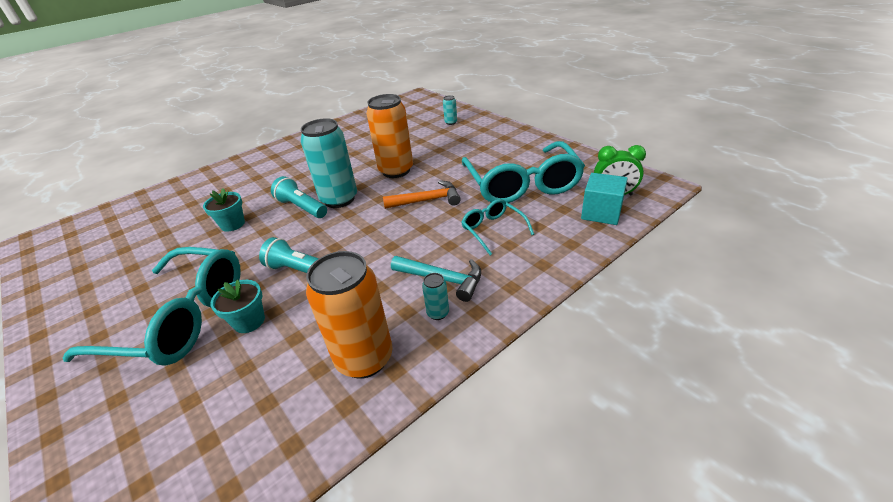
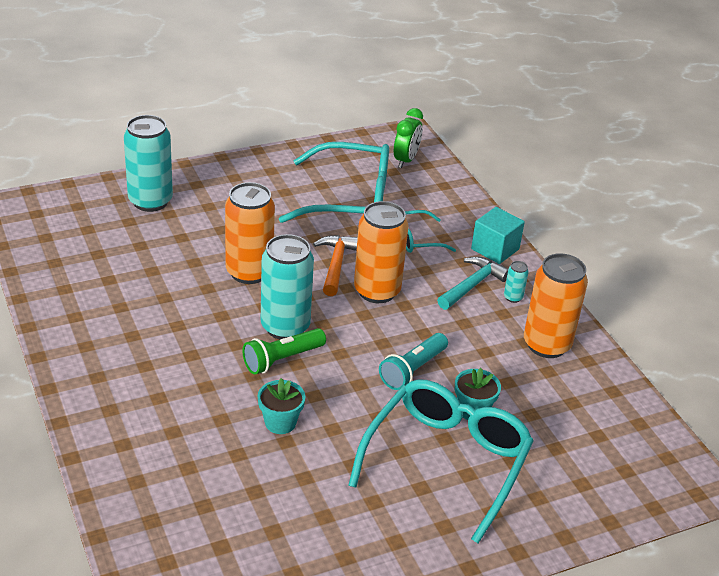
camera: 80 degrees left, 0 degrees up
turquoise flashlight [271,176,327,218] -> green flashlight [242,328,326,374]
turquoise can [443,95,457,125] -> turquoise can [124,115,173,212], size x2.37
turquoise cube [581,173,628,225] -> turquoise cube moved to [471,207,525,264]
none -> orange can [354,201,409,303]

